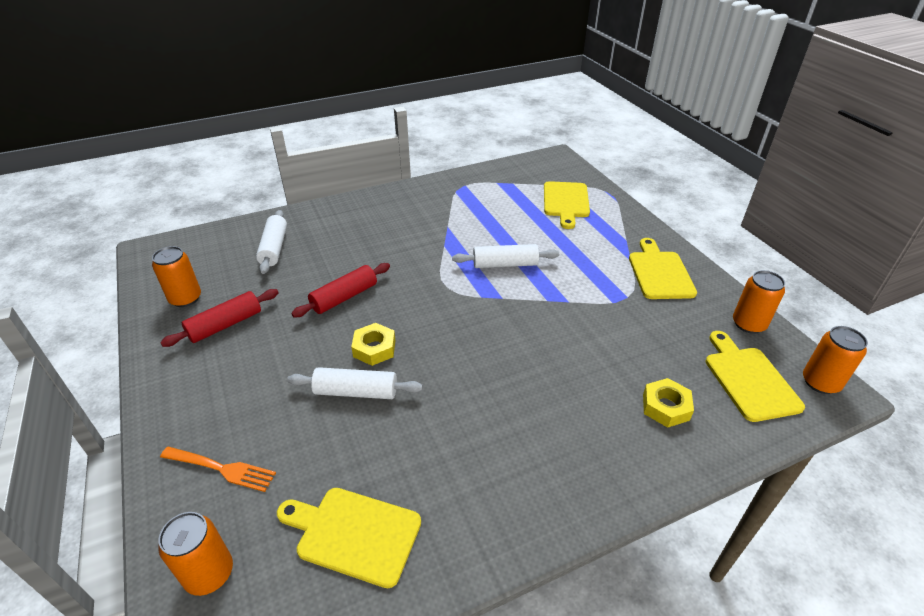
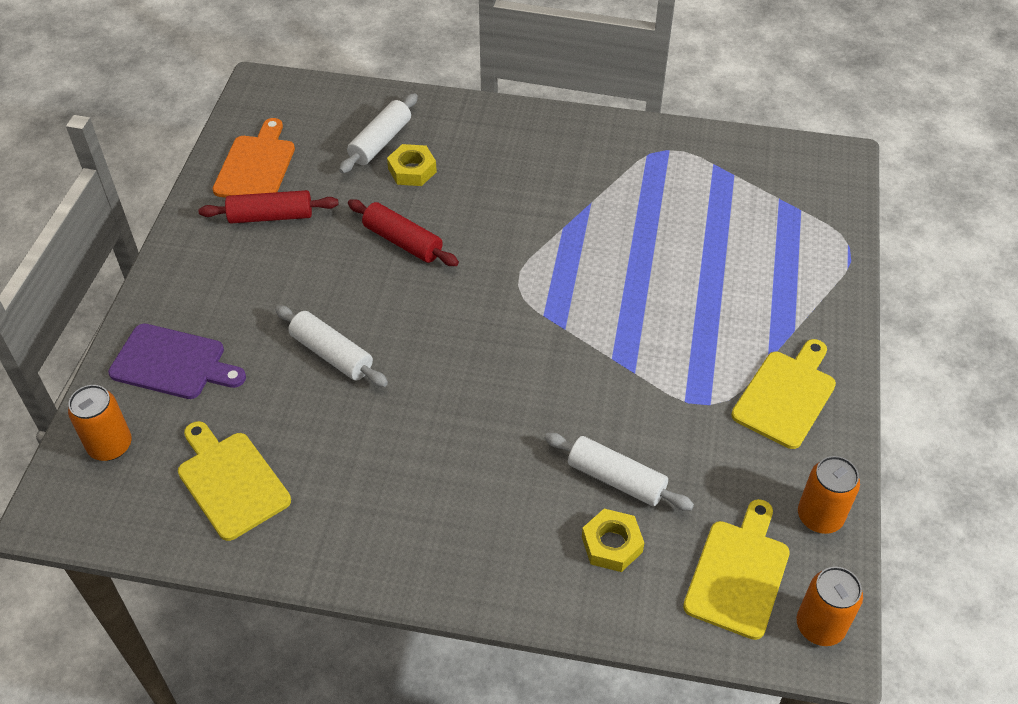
camera: 35 degrees right, 10 degrees up
orange can [152,246,201,307] -> orange cutting board [213,118,295,198]
orange fork [160,446,276,492] -> purple cutting board [108,323,246,399]
red rolling pin [291,263,390,317] -> red rolling pin turned 45 degrees clockwise [348,199,459,266]
yellow nut [351,323,395,366] -> yellow nut moved to [387,144,437,186]
white rolling pin [452,244,559,268] -> white rolling pin moved to [545,433,694,511]
yellow cutting board [544,181,590,229] -> none

